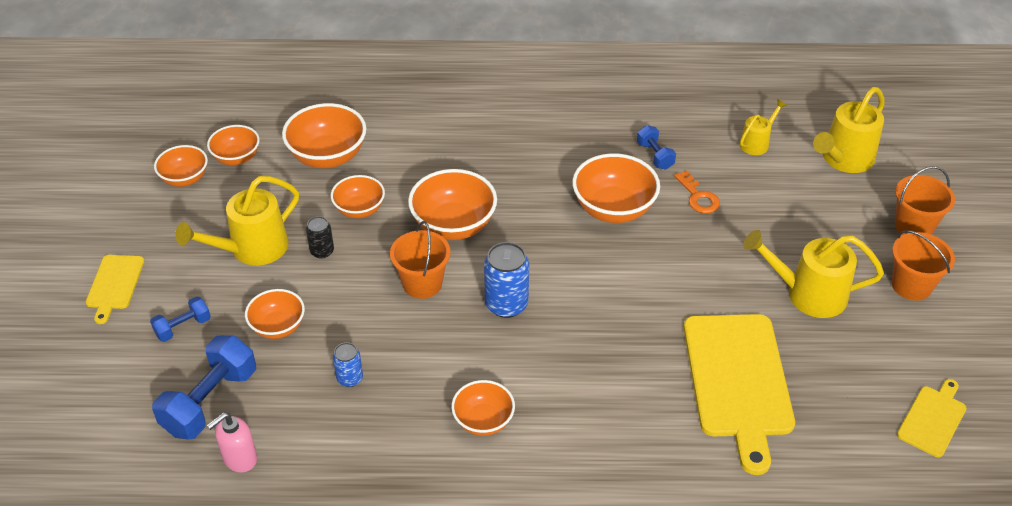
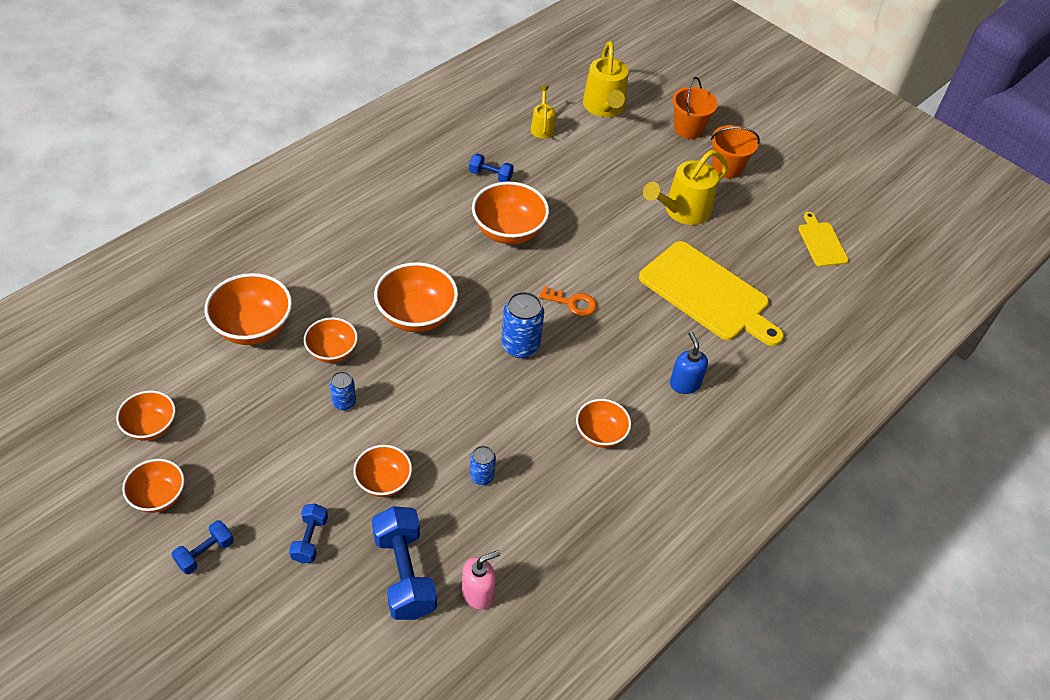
camera: 50 degrees left, 5 degrees up
yellow cutting board [85,255,144,324] -> blue dumbbell [172,520,234,574]
yellow watering can [175,176,299,266] -> none
orange bowl [207,125,260,165] -> orange bowl moved to [122,459,185,513]
pink soap dispenser [207,412,257,473] -> pink soap dispenser turned 120 degrees counterclockwise [462,550,500,609]
black can [306,216,334,259] -> blue can [329,371,356,411]
orange bucket [390,221,450,299] -> none
orange key [674,170,720,213] -> orange key moved to [539,286,597,316]
none -> blue soap dispenser [670,331,708,394]

